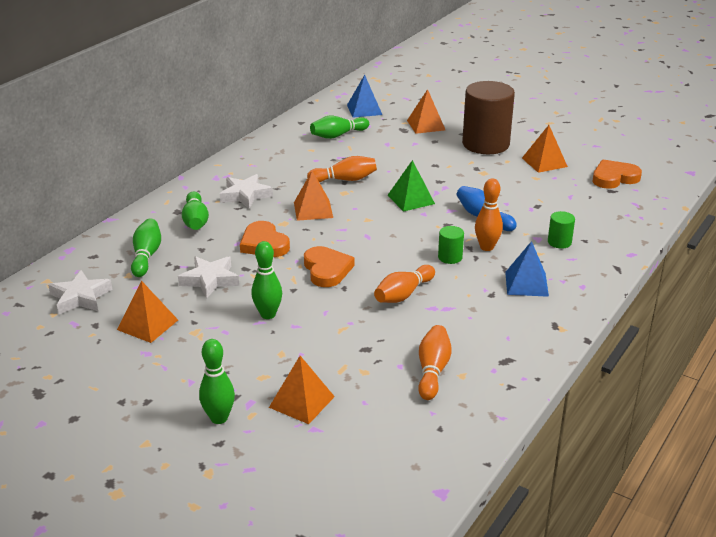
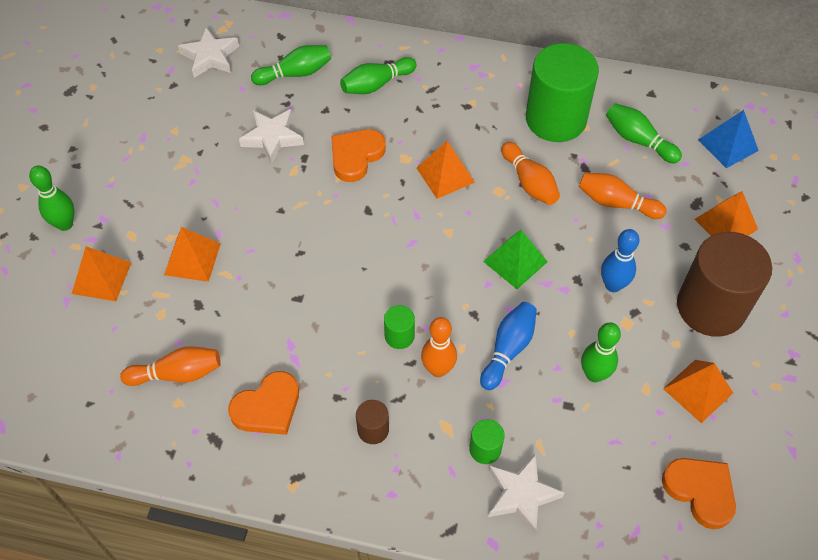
camera: 70 degrees right, 25 degrees up
orange pyramid [117,280,178,343] -> orange pyramid moved to [164,227,221,282]
white star [220,174,273,209] -> white star moved to [488,454,565,534]
green bowling pin [251,241,282,319] -> green bowling pin moved to [581,322,621,382]
orange heart [304,246,354,287] -> orange heart moved to [228,371,299,435]
orange bowling pin [374,265,435,303] -> orange bowling pin moved to [579,173,667,219]
blue pyramid [505,241,549,297] -> brown cylinder [356,400,389,444]
none -> green cylinder [526,43,599,142]
none -> blue bowling pin [601,229,639,292]

